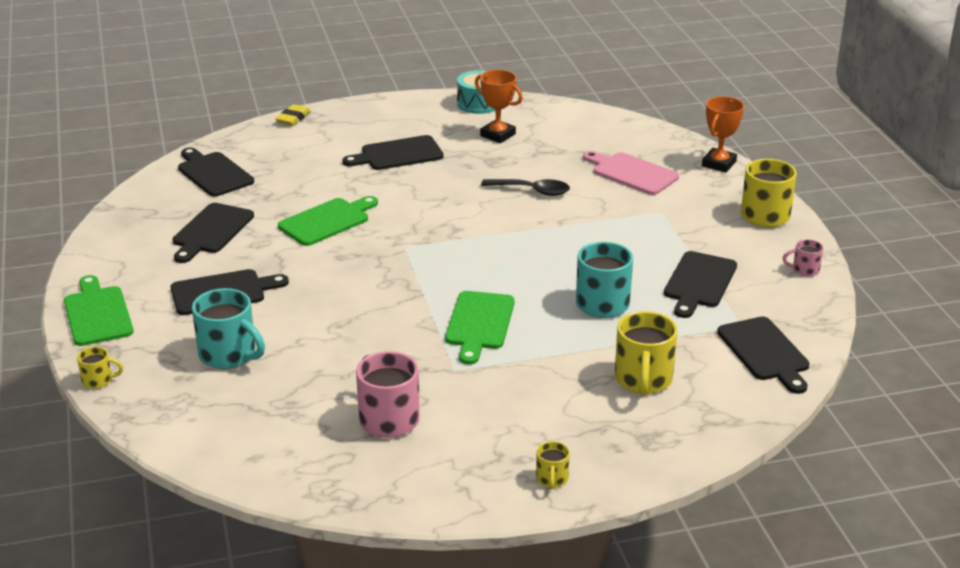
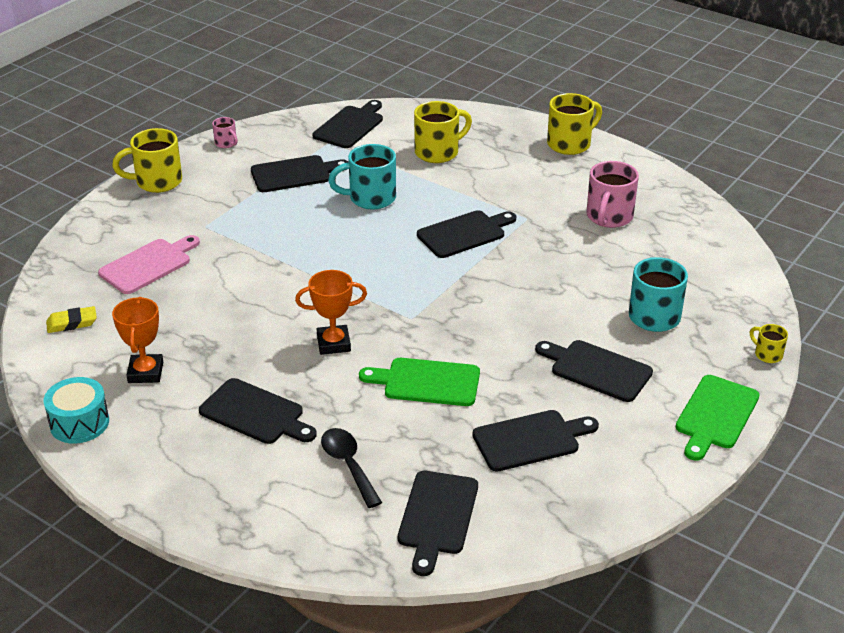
camera: 130 degrees left, 5 degrees up
yellow eraser [275,104,311,126] -> yellow eraser moved to [46,306,97,333]
green cutting board [445,291,515,365] -> black cutting board [417,210,516,258]
black spoon [481,179,570,196] -> black spoon moved to [321,428,382,508]
yellow mug [536,441,570,489] -> yellow mug [547,93,602,155], size x1.96
pink cutting board [583,151,679,195] -> pink cutting board turned 135 degrees counterclockwise [98,235,200,294]
orange trophy [702,96,744,172] -> orange trophy moved to [295,270,367,355]

